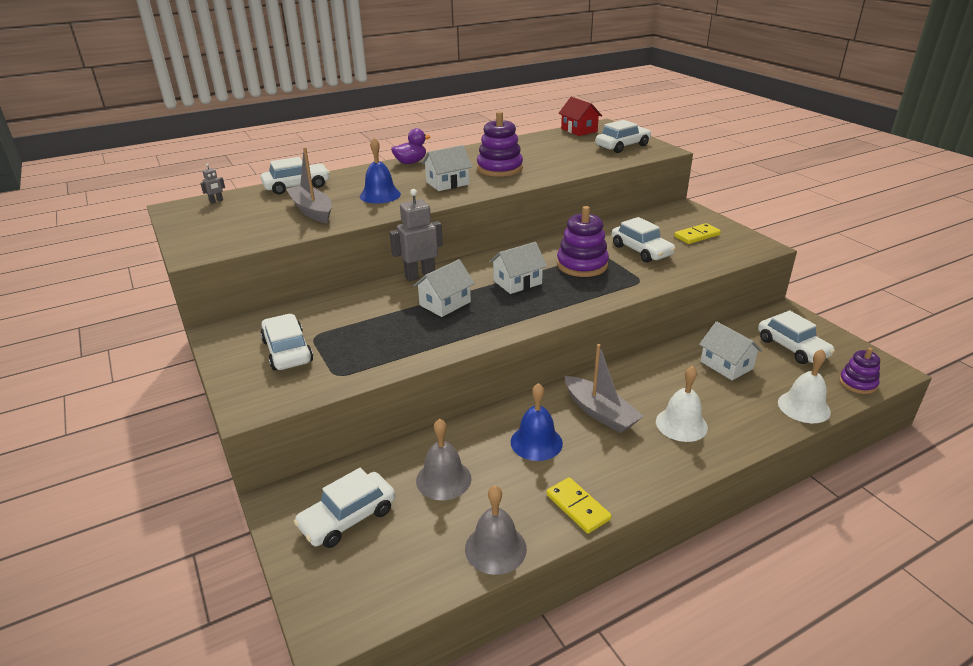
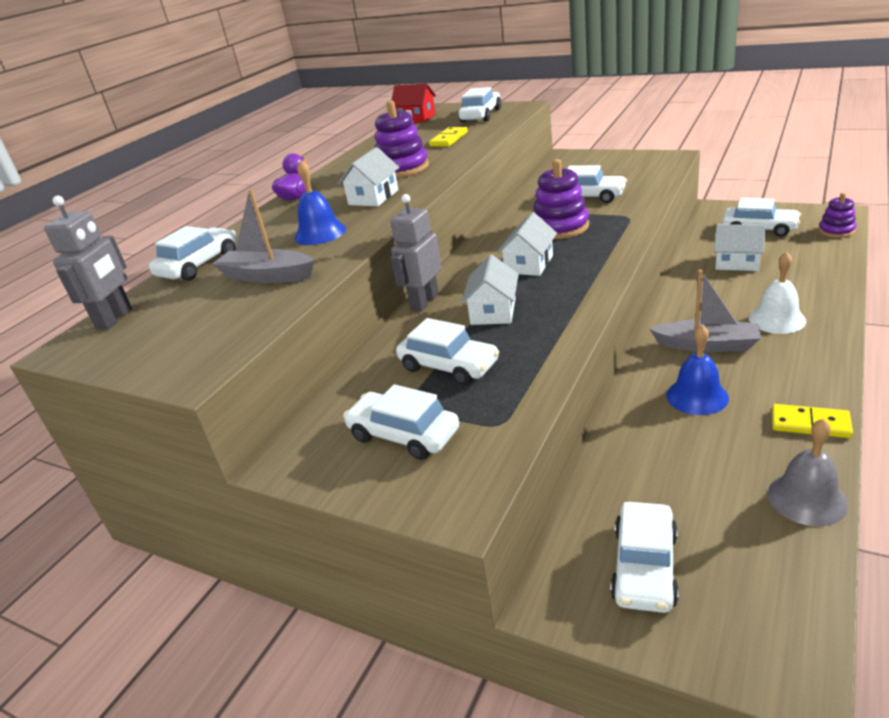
camera: 30 degrees left, 0 degrees up
grey robot [200,163,225,204] -> grey robot [44,196,132,330], size x2.26
grey bell [416,419,471,500] -> none
yellow domino [674,223,721,244] -> yellow domino moved to [429,127,468,147]
white bell [778,349,831,423] -> none
none -> white car [396,318,499,385]

